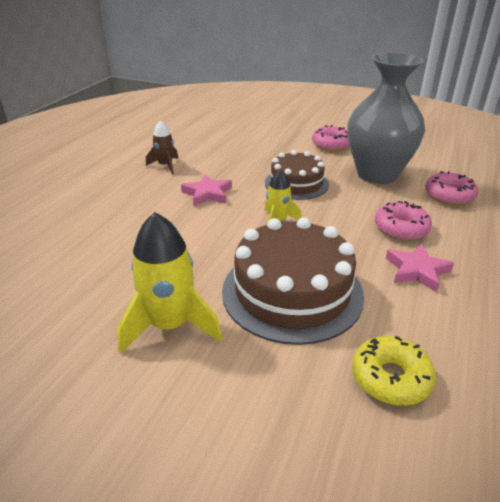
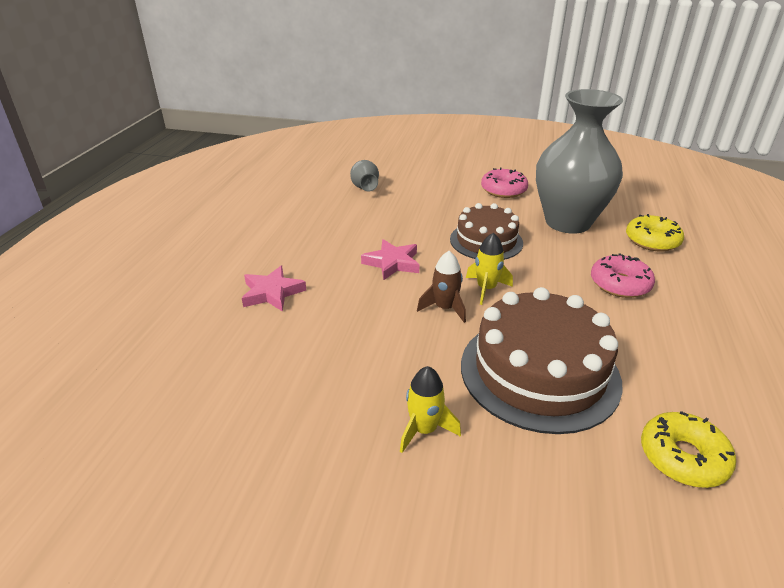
camera: 10 degrees left, 0 degrees up
yellow rocket [117,212,222,354] -> yellow rocket [400,366,461,453], size x0.57
brown rocket [146,120,179,174] -> brown rocket moved to [417,251,466,323]
pink star [386,244,454,292] -> pink star moved to [242,266,306,312]
pink donut [425,171,478,205] -> yellow donut [626,214,684,251]
none -> grey vase [350,160,379,192]

